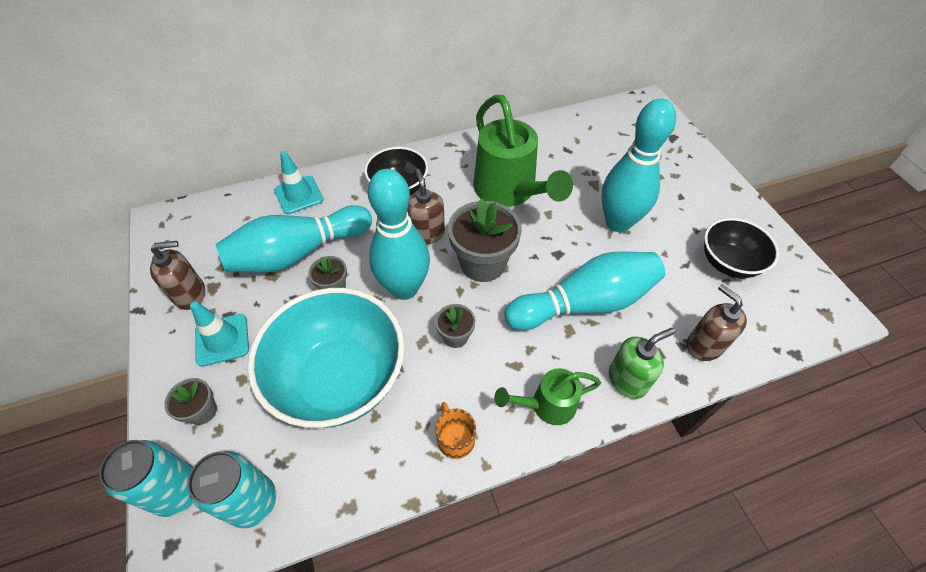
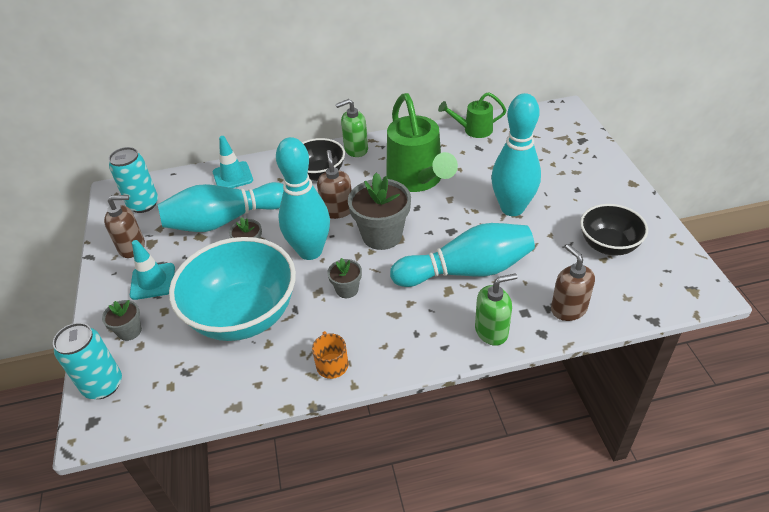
camera: 10 degrees right, 10 degrees down
turquoise can [187,451,276,528] -> turquoise can moved to [109,147,158,213]
green watering can [494,368,601,425] -> green watering can moved to [438,92,507,138]
none -> green soap dispenser [336,99,368,157]

